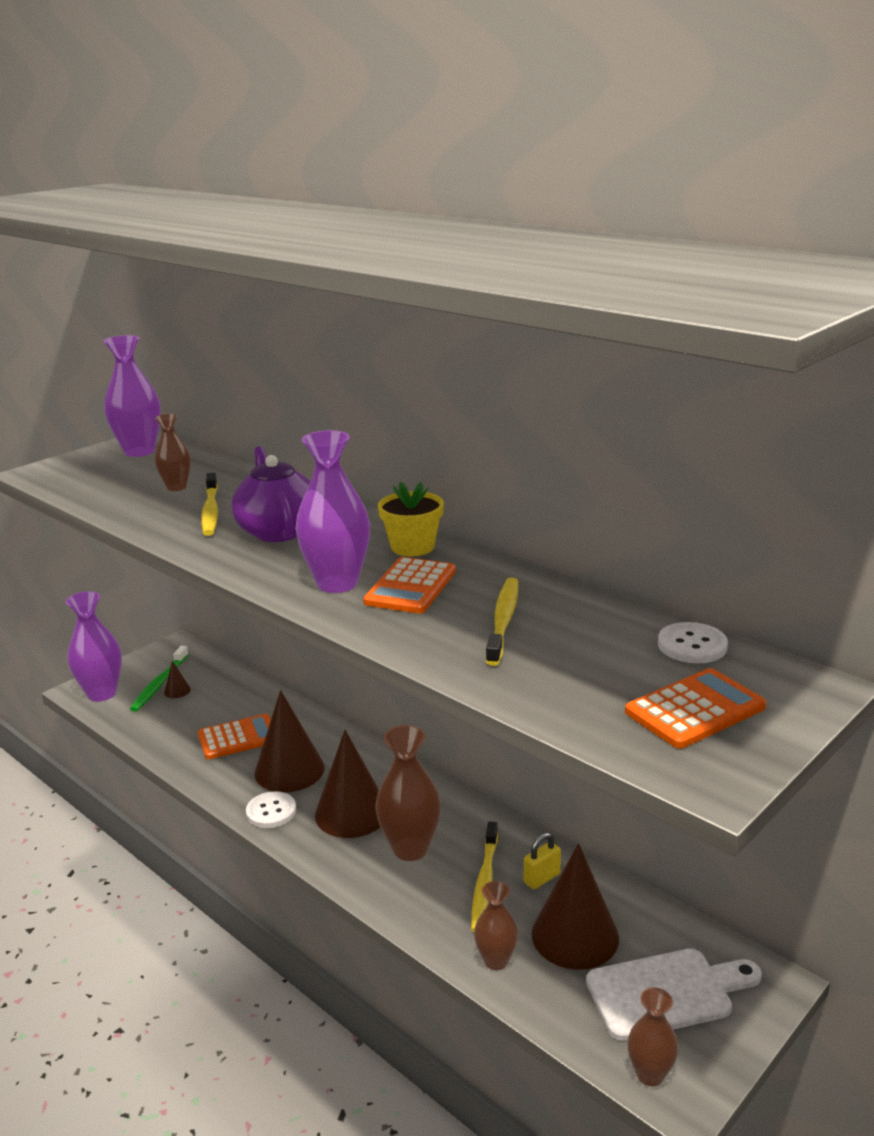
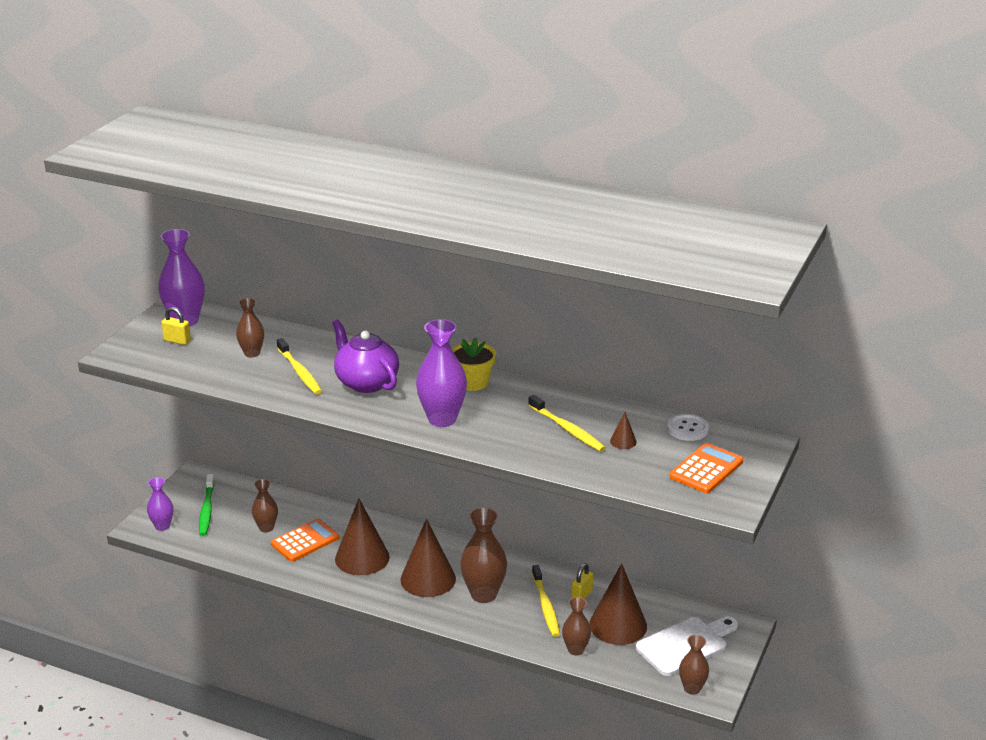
camera: 20 degrees left, 5 degrees up
purple vase [66,591,122,701] -> purple vase [147,477,173,531], size x0.59
brown cone [164,661,191,698] -> brown cone moved to [610,412,637,449]
white button [246,791,296,828] -> none
orange calculator [363,557,456,613] -> none
yellow toothbrush [486,577,518,666] -> yellow toothbrush turned 150 degrees clockwise [528,395,606,452]
none -> yellow padlock [161,307,191,345]
none -> brown vase [252,479,278,532]

